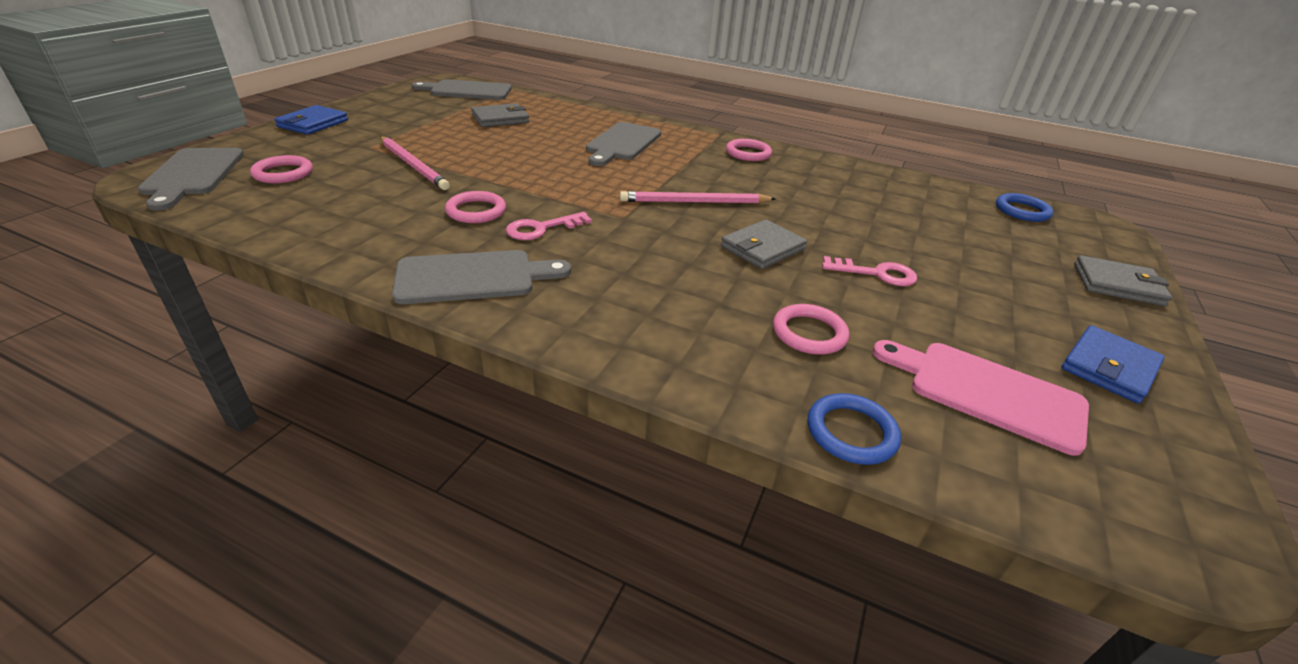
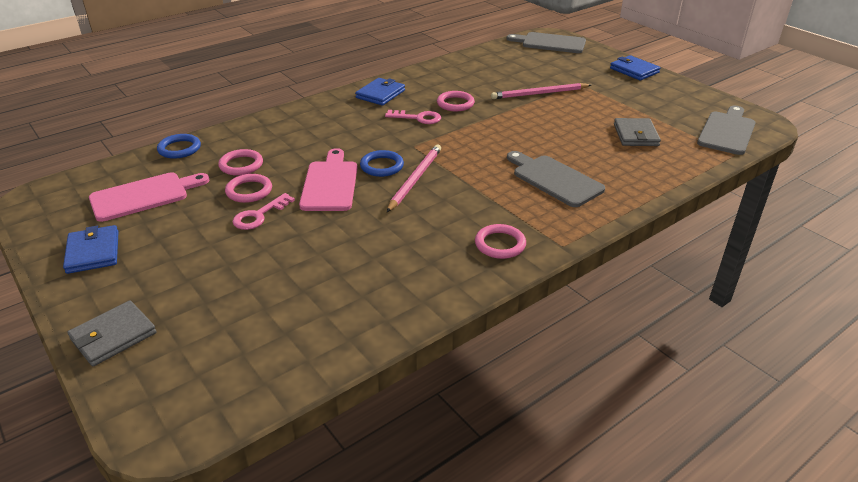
camera: 120 degrees right, 0 degrees up
pink ring [250,155,313,183] -> pink ring moved to [225,174,272,203]
grey cutting board [392,250,571,304] -> blue wallet [355,78,405,105]
pink key [506,212,592,240] -> pink key turned 105 degrees clockwise [385,110,441,124]
grey wallet [721,219,807,269] -> pink cutting board [299,148,357,211]
blue ring [996,193,1053,222] -> blue ring moved to [360,150,404,177]

